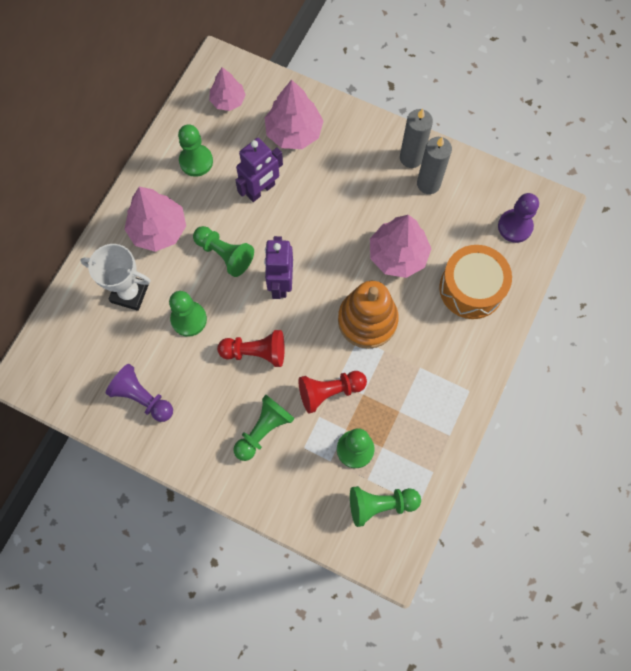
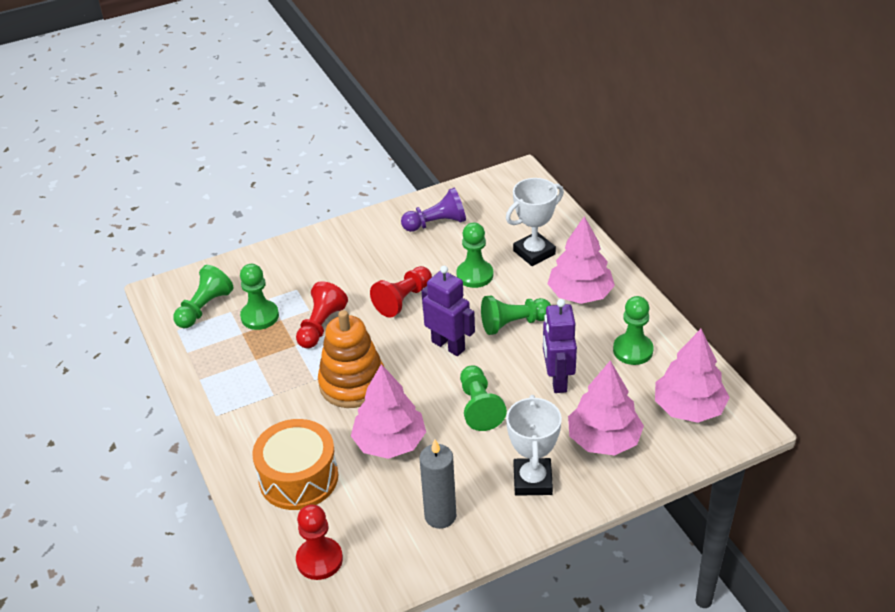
camera: 130 degrees right, 30 degrees down
pink tree [209,67,246,111] -> pink tree [655,329,730,423], size x1.58
green pawn [234,395,295,461] -> green pawn moved to [460,365,507,431]
grey candle [400,108,433,168] -> none
purple pawn [498,193,539,243] -> red pawn [296,504,343,580]
none -> white trophy [506,395,562,496]

